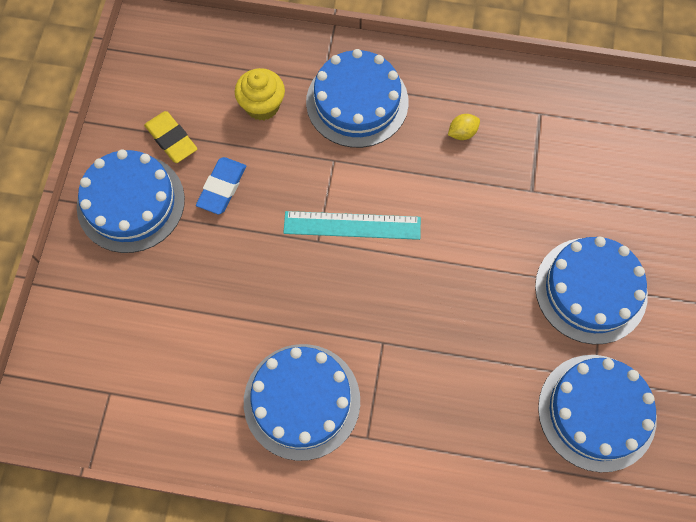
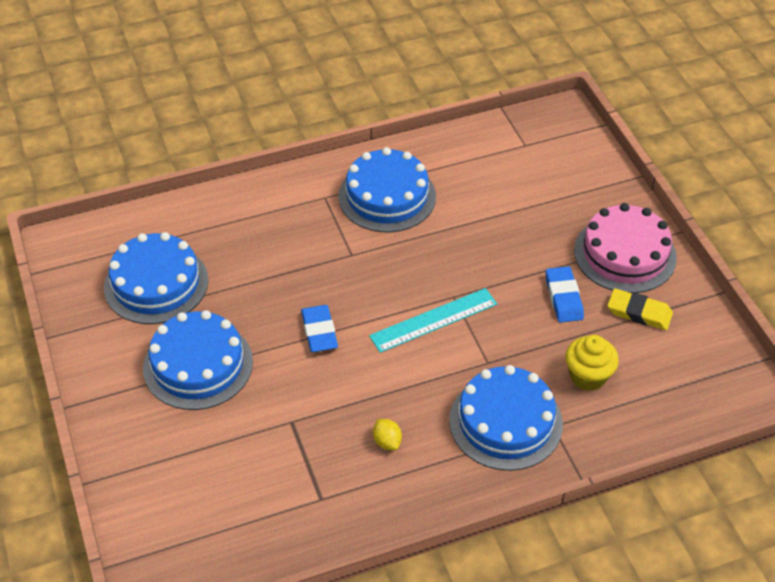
camera: 150 degrees right, 20 degrees down
blue cake [77,150,185,253] -> pink cake [574,203,677,293]
yellow lemon [448,114,480,140] -> yellow lemon turned 60 degrees counterclockwise [373,419,402,450]
none -> blue eraser [301,305,338,352]

